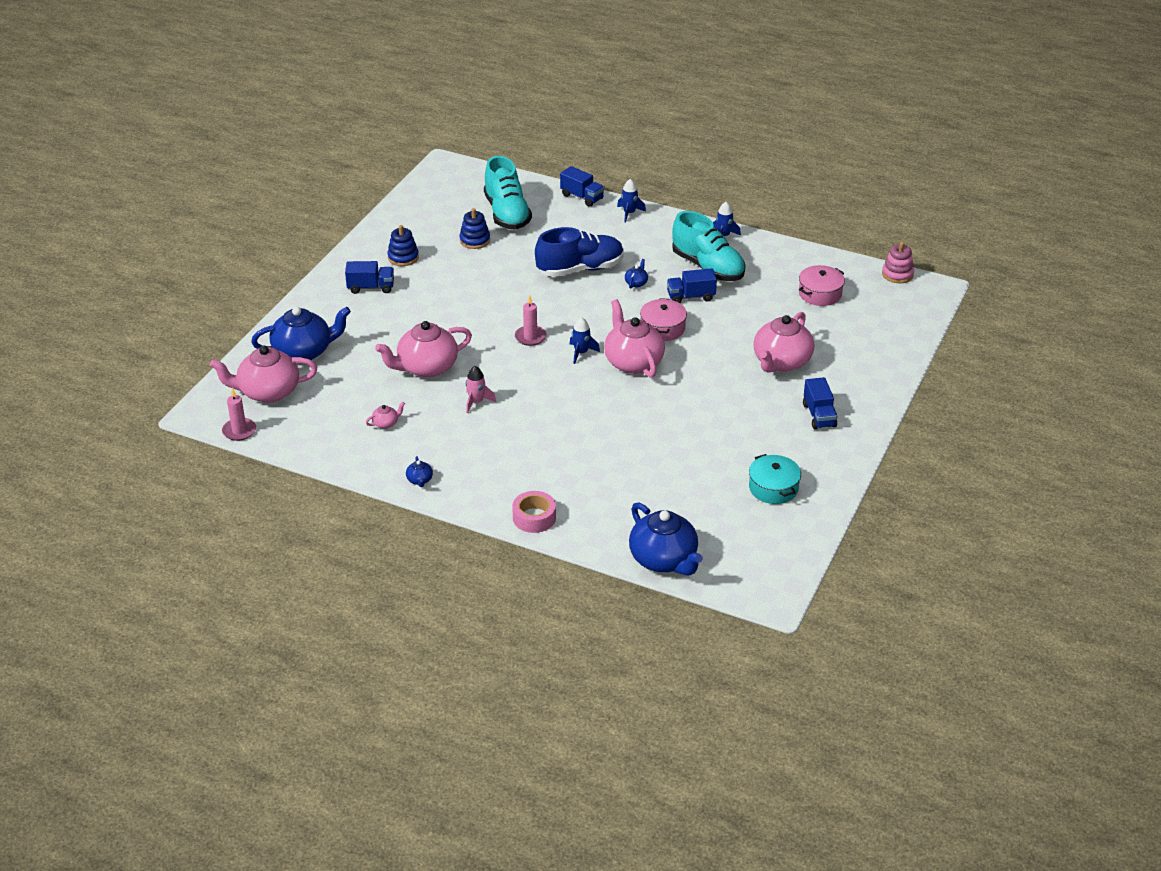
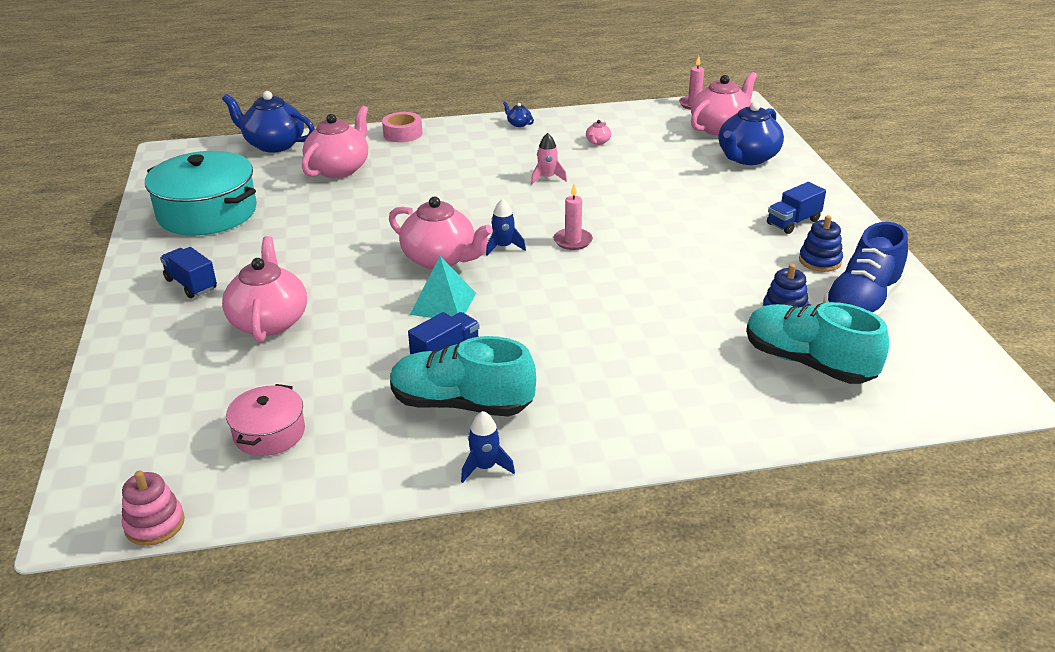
camera: 145 degrees right, 5 degrees down
pink teapot [375,321,472,377] -> pink teapot moved to [302,105,368,178]
blue shoe [535,227,624,277] -> blue shoe moved to [823,222,908,318]
blue truck [560,166,604,207] -> none
blue rocket [617,179,646,223] -> none
blue teapot [625,259,648,288] -> none
pink pot [640,298,687,341] -> turquoise pyramid [410,256,476,318]
turquoise pot [749,454,801,504] -> turquoise pot [145,151,257,236], size x1.88

